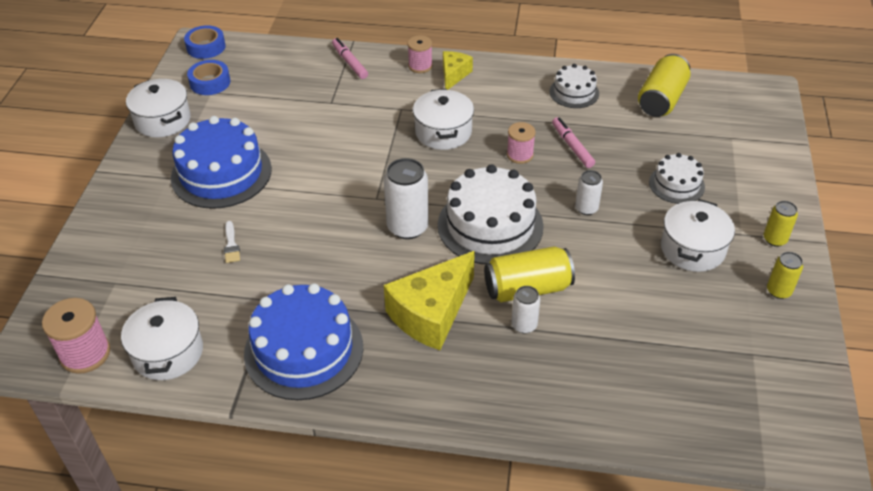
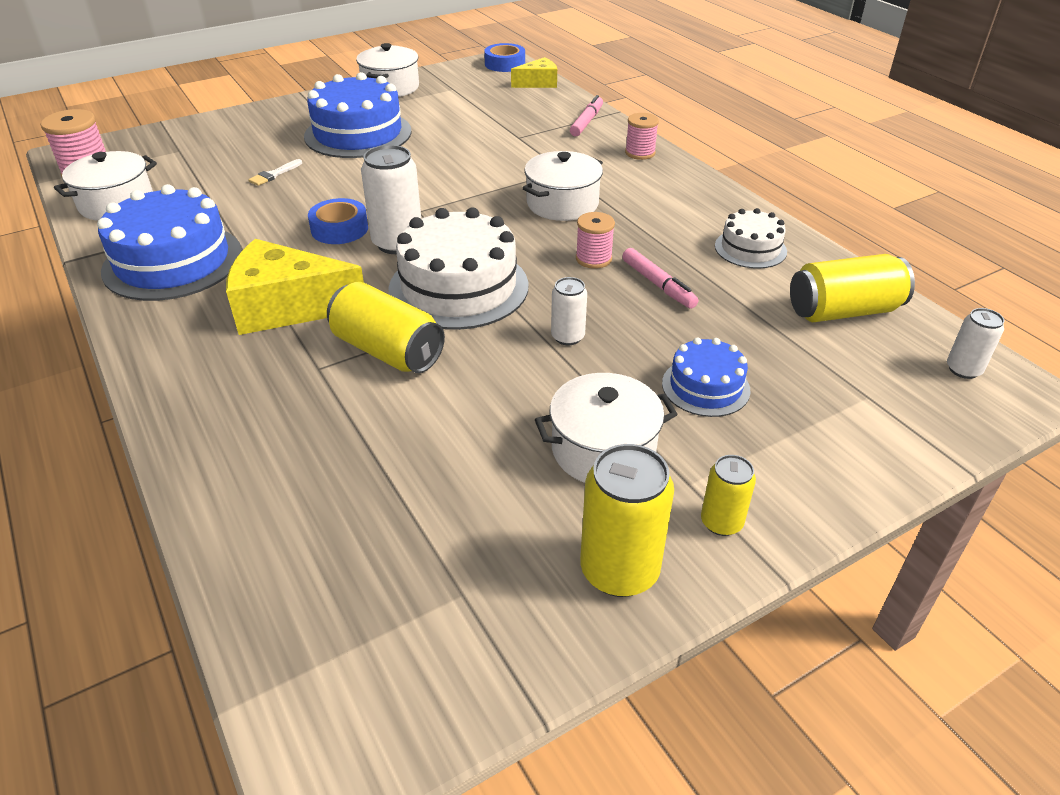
camera: 50 degrees right, 5 degrees down
blue tape [187,60,230,95] -> blue tape moved to [308,198,368,244]
yellow cheese [443,51,473,90] -> yellow cheese moved to [511,57,557,88]
white can [511,286,541,333] -> white can moved to [947,308,1004,379]
pink marker [552,117,595,168] -> pink marker turned 120 degrees clockwise [622,248,698,309]
white cake [649,153,705,204] -> blue cake [662,337,751,417]
yellow can [767,252,803,299] -> yellow can [580,444,674,597], size x1.76

